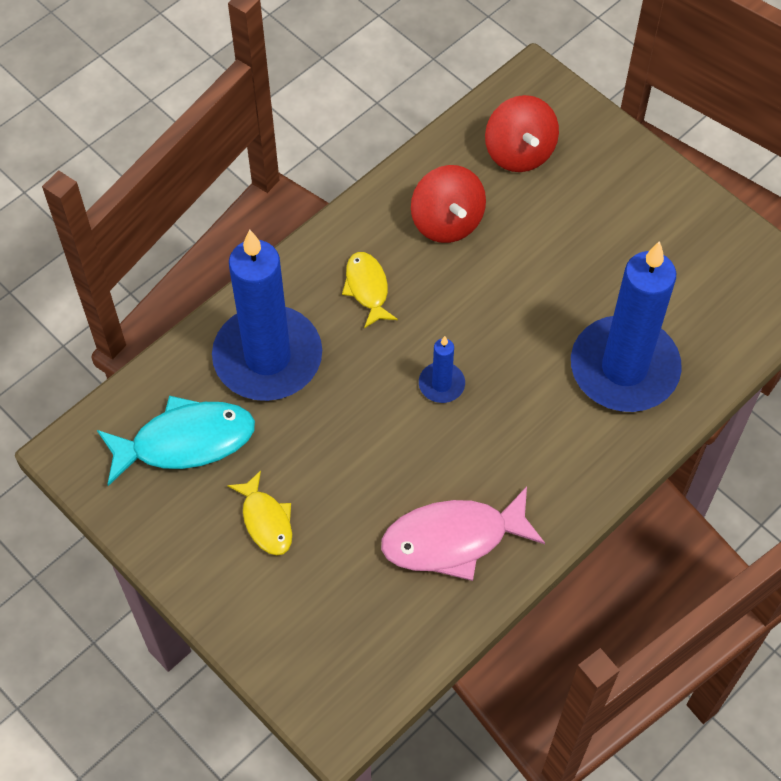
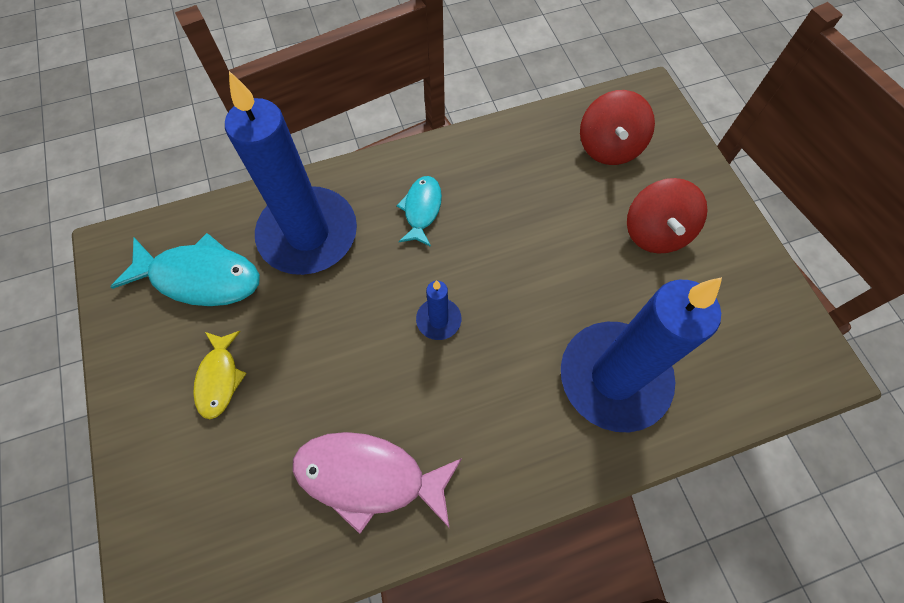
camera: 25 degrees right, 5 degrees up
yellow fish [342,252,398,328] -> turquoise fish [396,176,442,247]
red spinning top [411,165,486,243] -> red spinning top moved to [627,178,708,254]

